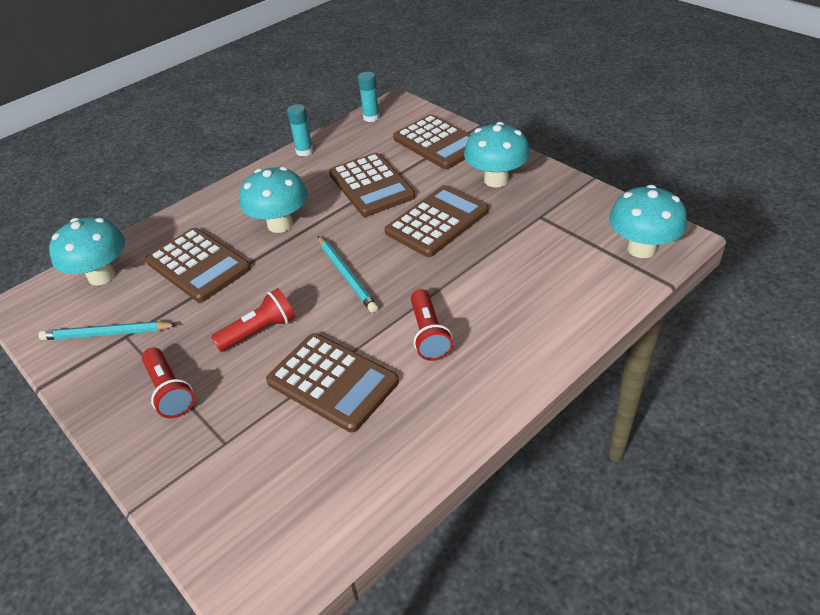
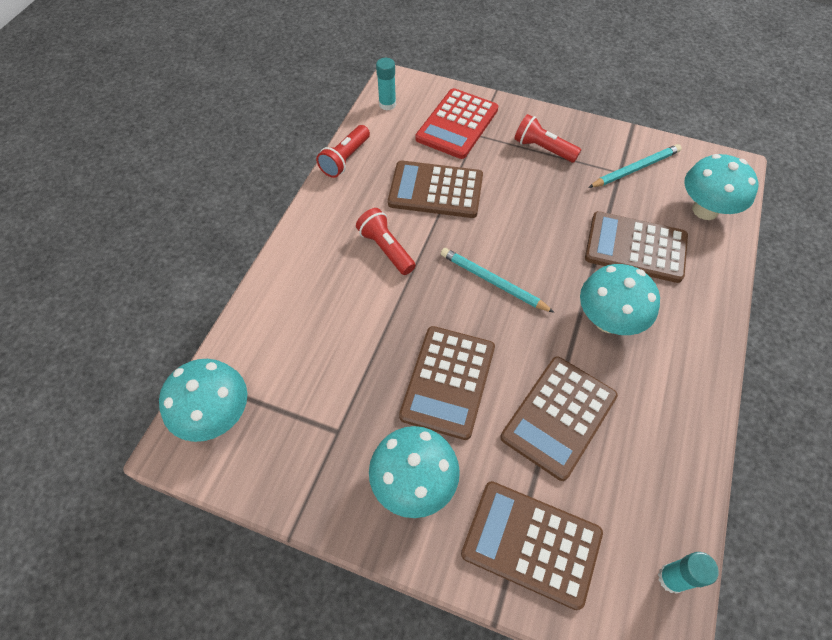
camera: 150 degrees right, 15 degrees up
red flashlight [211,288,295,352] -> red flashlight moved to [316,125,370,178]
turquoise glue stick [287,104,313,157] -> turquoise glue stick moved to [376,58,396,111]
brown calculator [329,153,415,217] -> brown calculator turned 90 degrees counterclockwise [500,357,618,481]
none -> red calculator [416,88,498,159]

